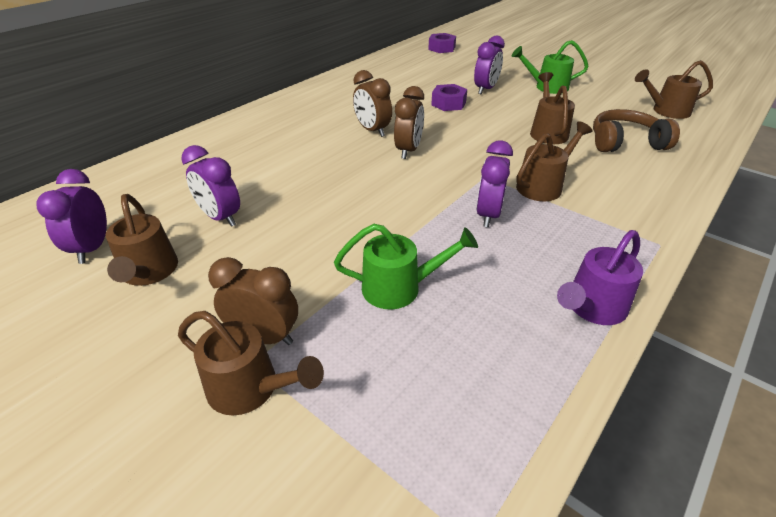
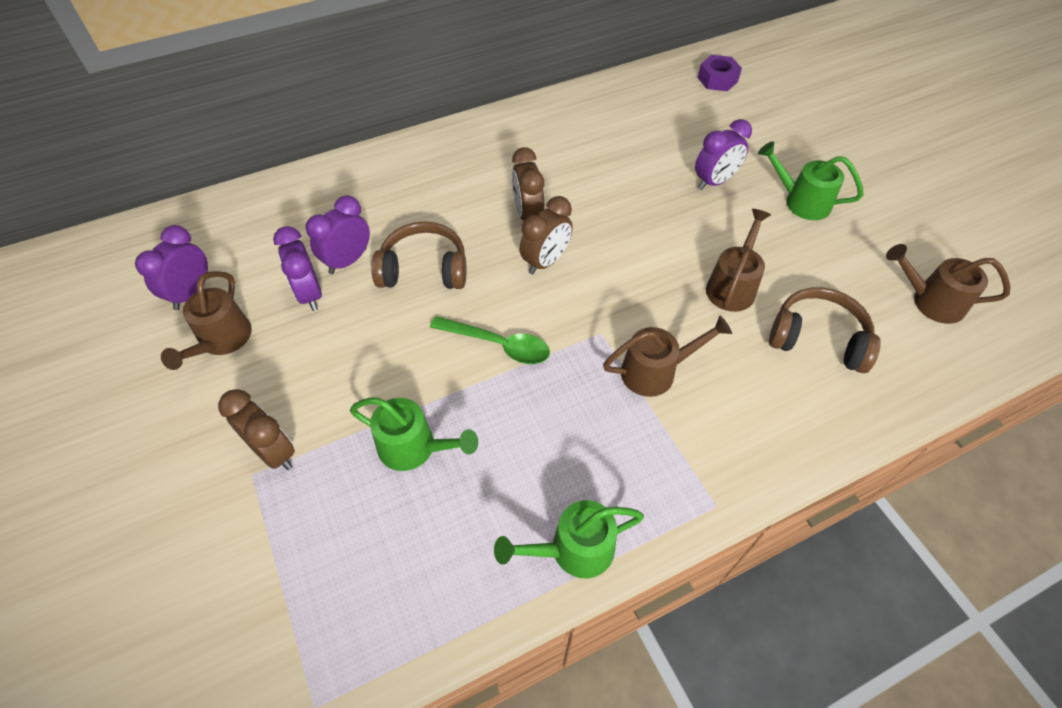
camera: 25 degrees right, 15 degrees up
brown watering can [178,311,324,415] -> none
purple nut [431,84,467,111] -> none
purple clock [476,140,513,227] -> purple clock moved to [306,195,370,274]
purple watering can [557,230,643,325] -> green watering can [494,500,644,578]
none -> brown headphones [371,221,467,289]
none -> green spoon [430,316,550,364]

